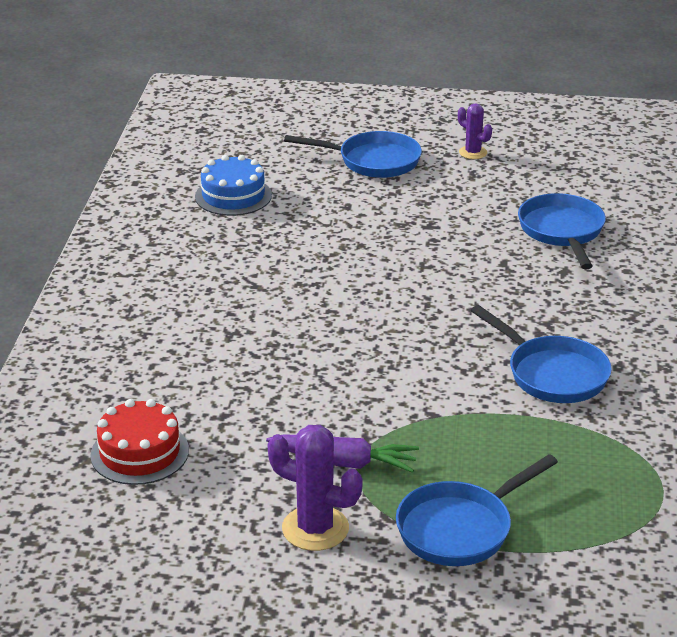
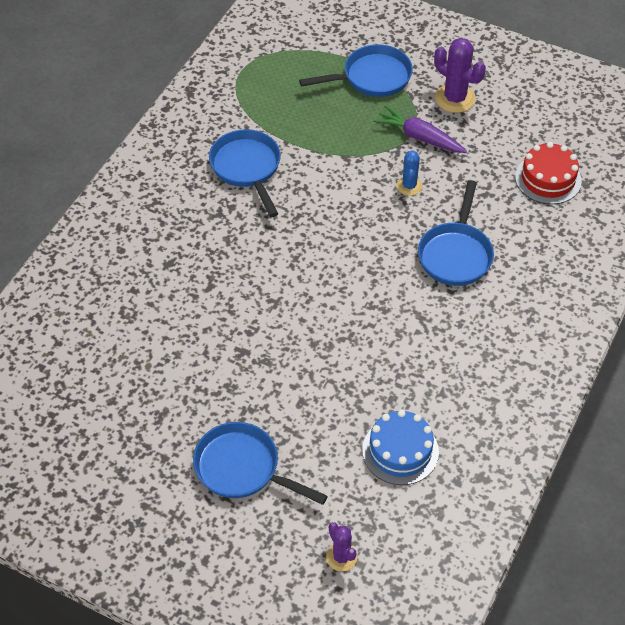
camera: 160 degrees left, 20 degrees up
purple cactus [458,103,492,159] -> purple cactus moved to [326,522,357,571]
blue pan [518,193,606,269] -> blue pan moved to [418,180,494,286]
none -> blue cactus [397,150,422,195]

